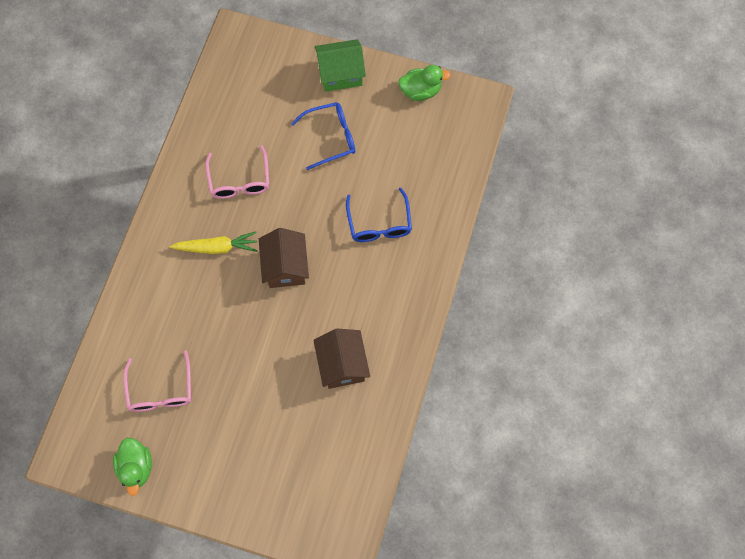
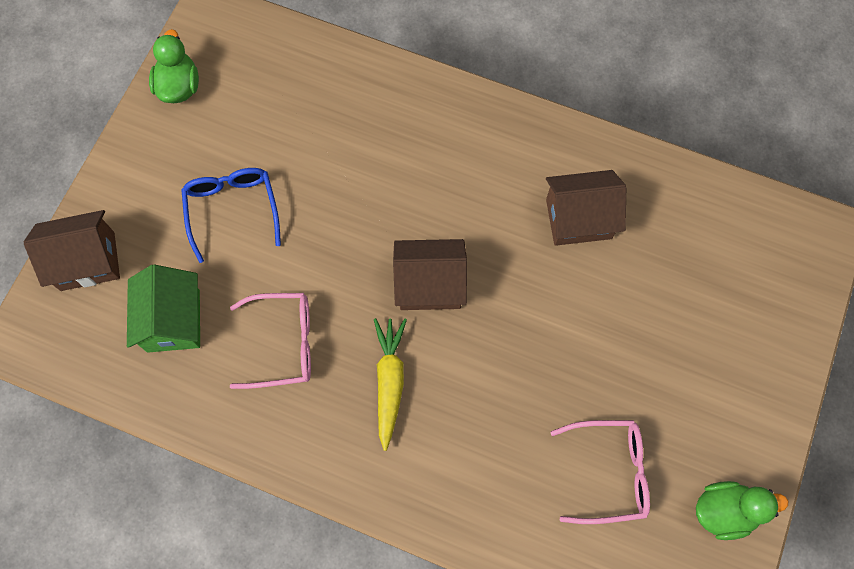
camera: 85 degrees left, 0 degrees up
green house [315,39,366,92] -> green house moved to [127,265,200,353]
blue glasses [346,188,412,242] -> none
none -> brown house [24,210,120,291]

